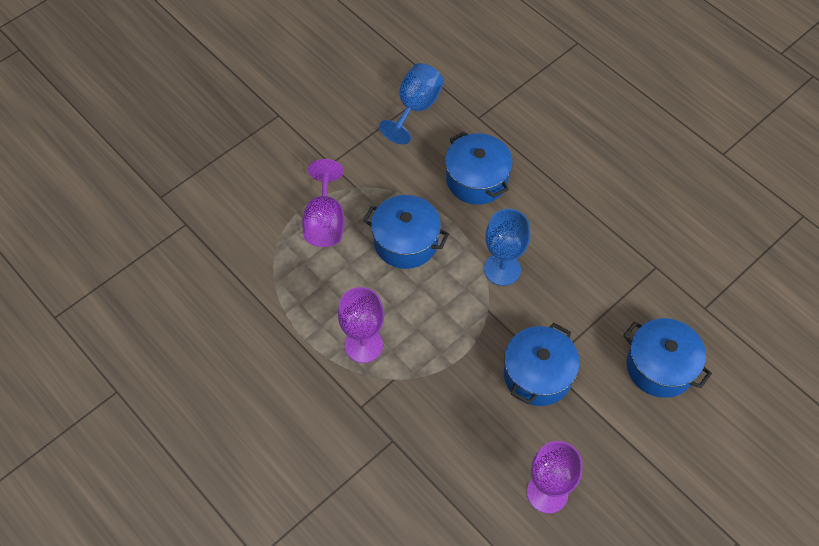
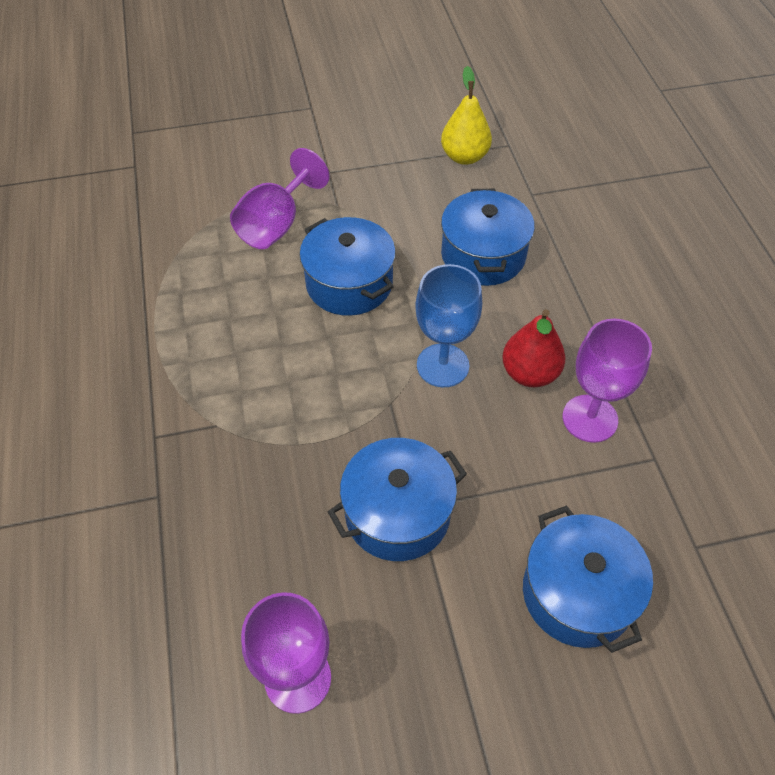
camera: 30 degrees right, 5 degrees down
purple goblet [338,287,384,363] -> purple goblet moved to [563,319,652,443]
blue goblet [379,63,444,144] -> yellow pear [441,66,492,165]
none -> red pear [502,309,565,387]

